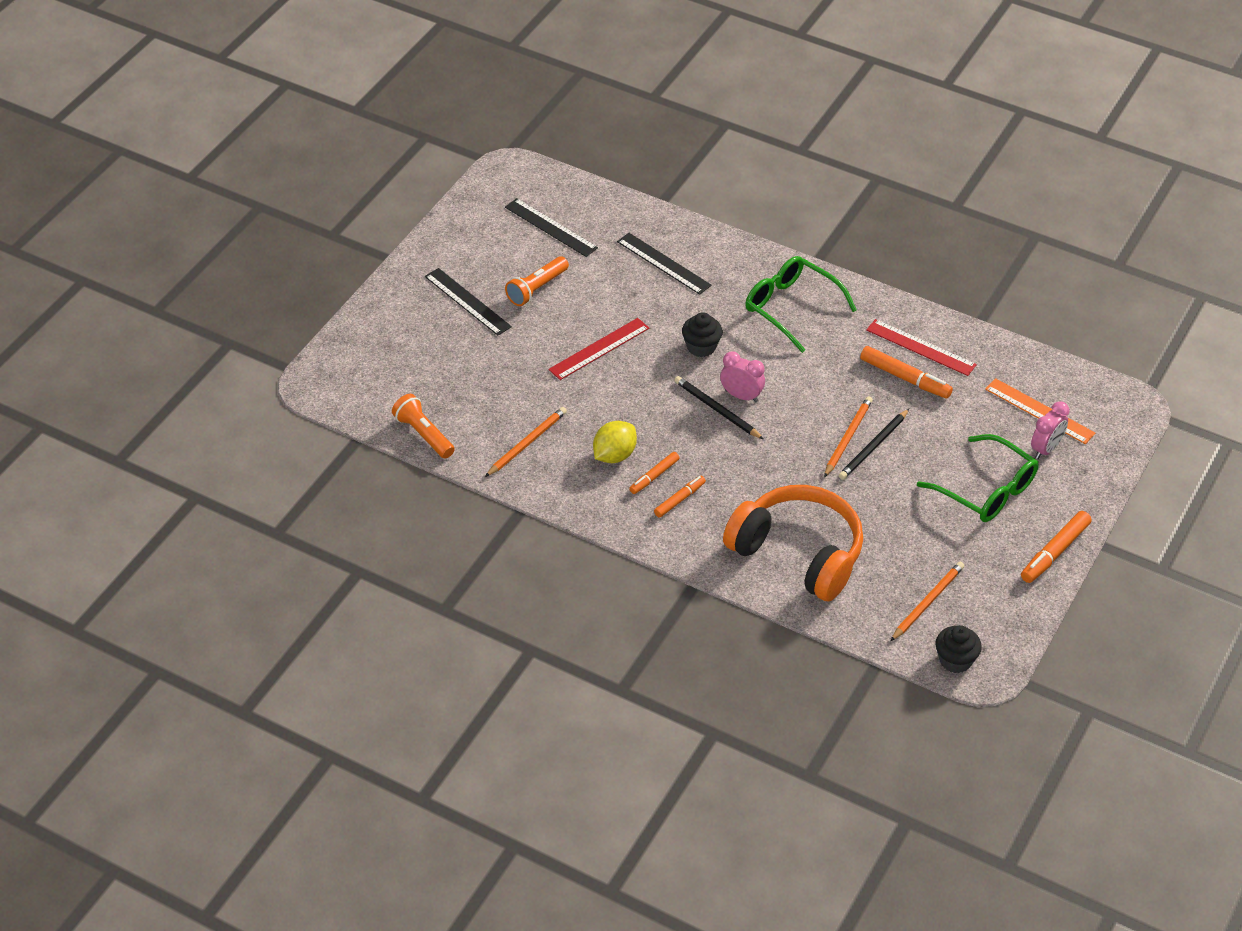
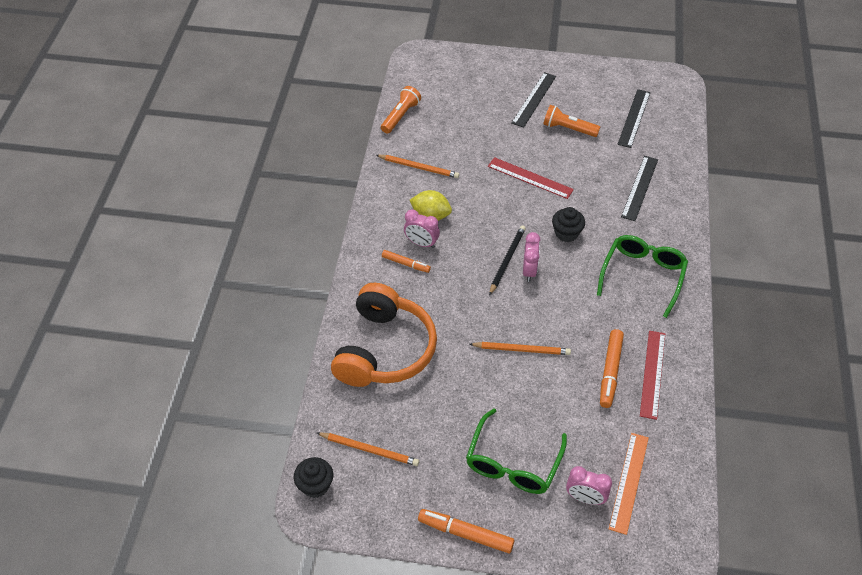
camera: 70 degrees right, 5 degrees up
orange marker [629,452,680,494] -> pink clock [404,209,440,248]
black pencil [839,409,909,480] -> none

